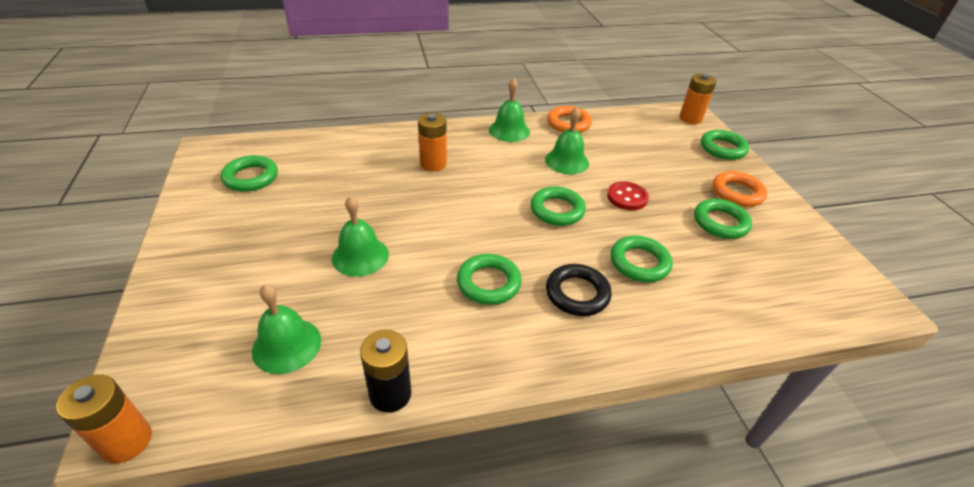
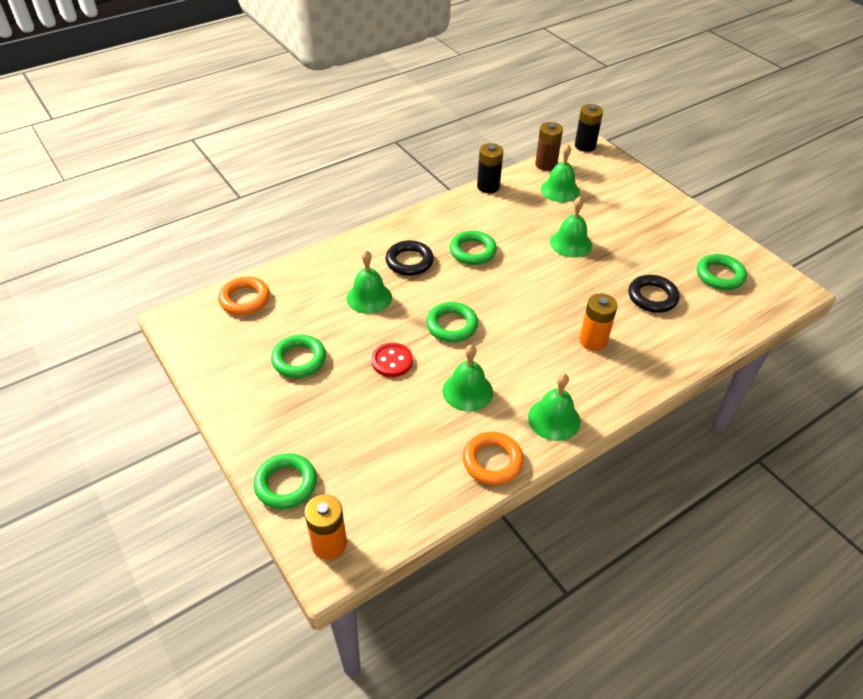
camera: 160 degrees right, 5 degrees up
orange battery [56,374,152,463] -> black battery [575,104,603,152]
green ring [610,236,672,282] -> green bell [346,250,392,314]
orange ring [713,171,767,207] -> orange ring moved to [218,276,270,315]
none -> brown battery [535,122,563,171]
none -> black ring [628,275,680,313]

